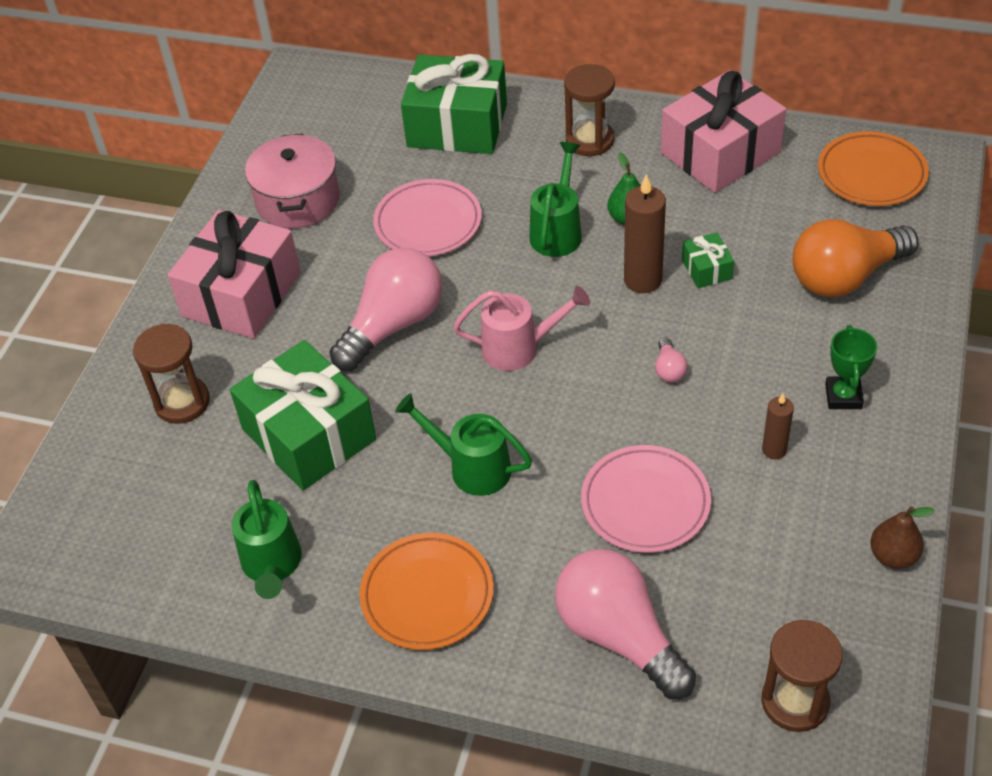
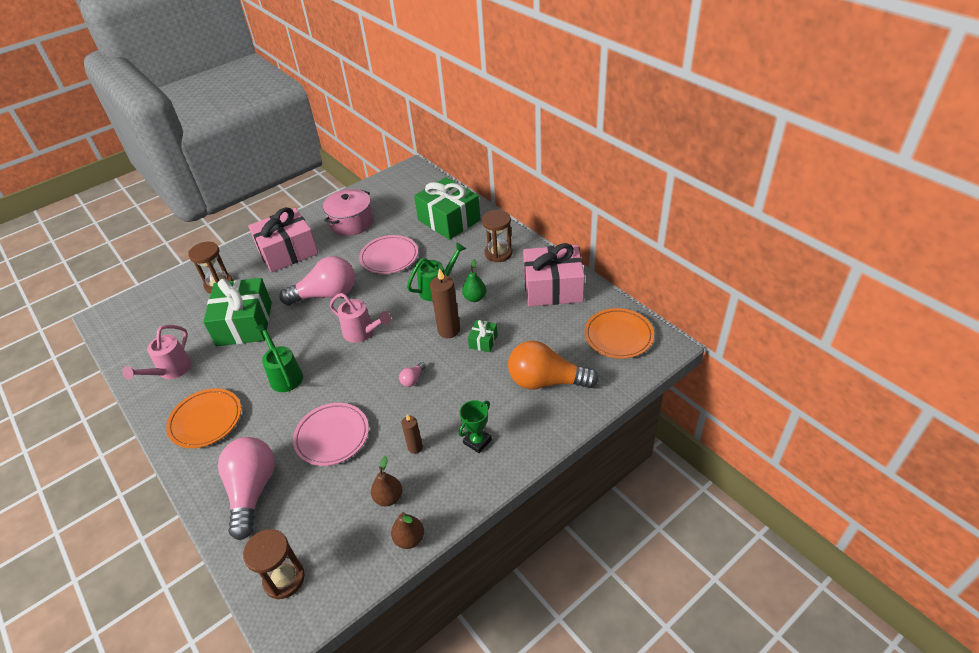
camera: 35 degrees right, 5 degrees down
green watering can [232,480,302,599] -> pink watering can [123,325,192,380]
none -> brown pear [371,456,402,506]

